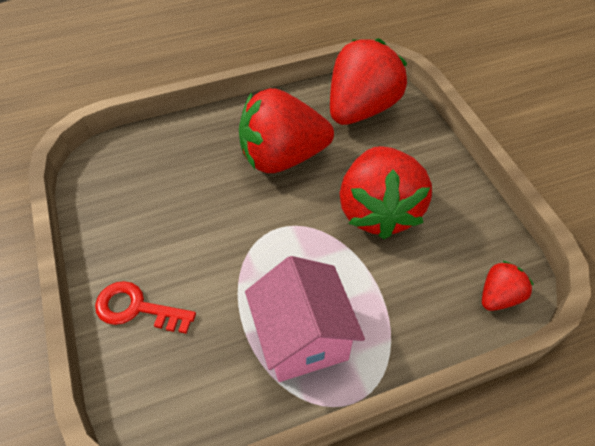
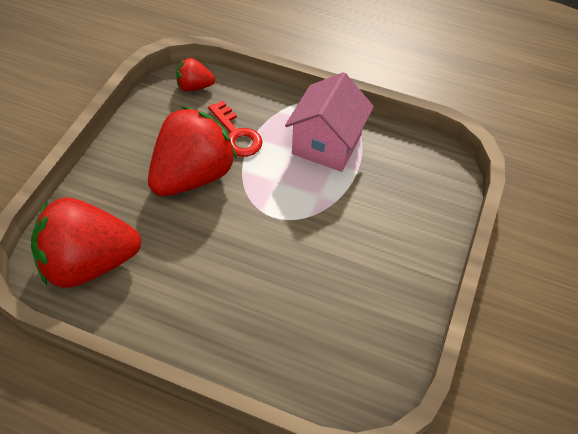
camera: 140 degrees left, 0 degrees up
red key [95,281,196,334] -> red key moved to [208,101,262,157]
red strawberry [239,88,334,173] -> none

